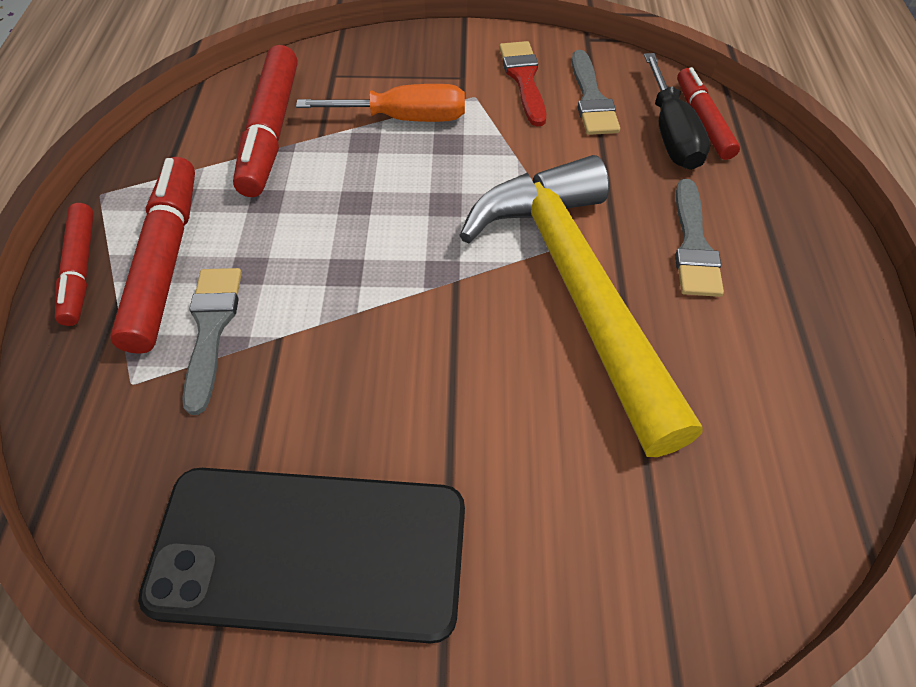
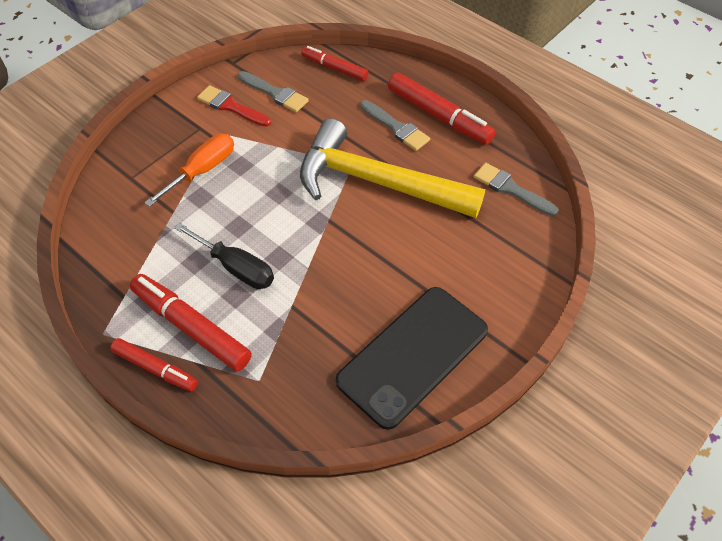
camera: 50 degrees left, 0 degrees up
grey brush [182,268,242,415] -> grey brush moved to [474,163,559,216]
red marker [233,45,297,197] -> red marker moved to [388,73,495,145]
black screwdriver [644,53,710,170] -> black screwdriver moved to [174,223,274,289]

